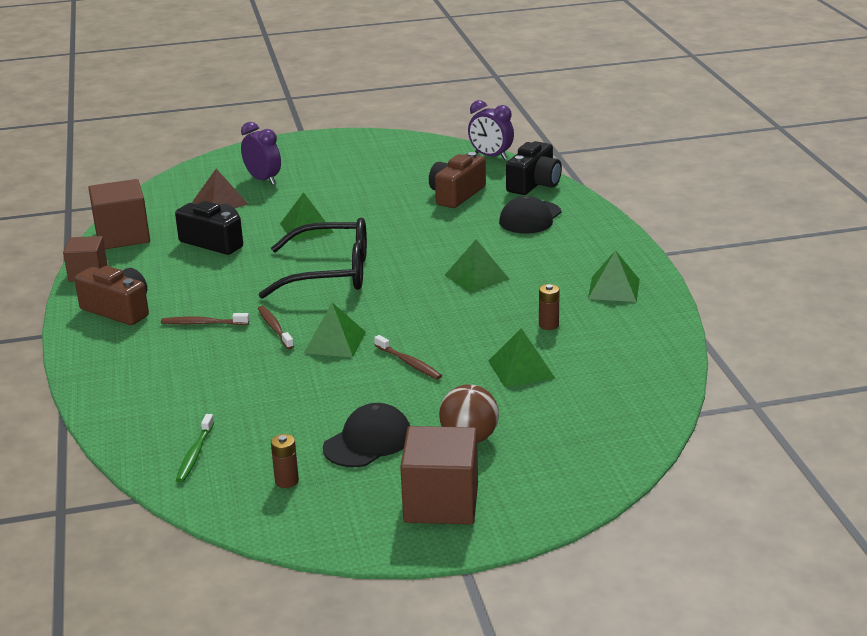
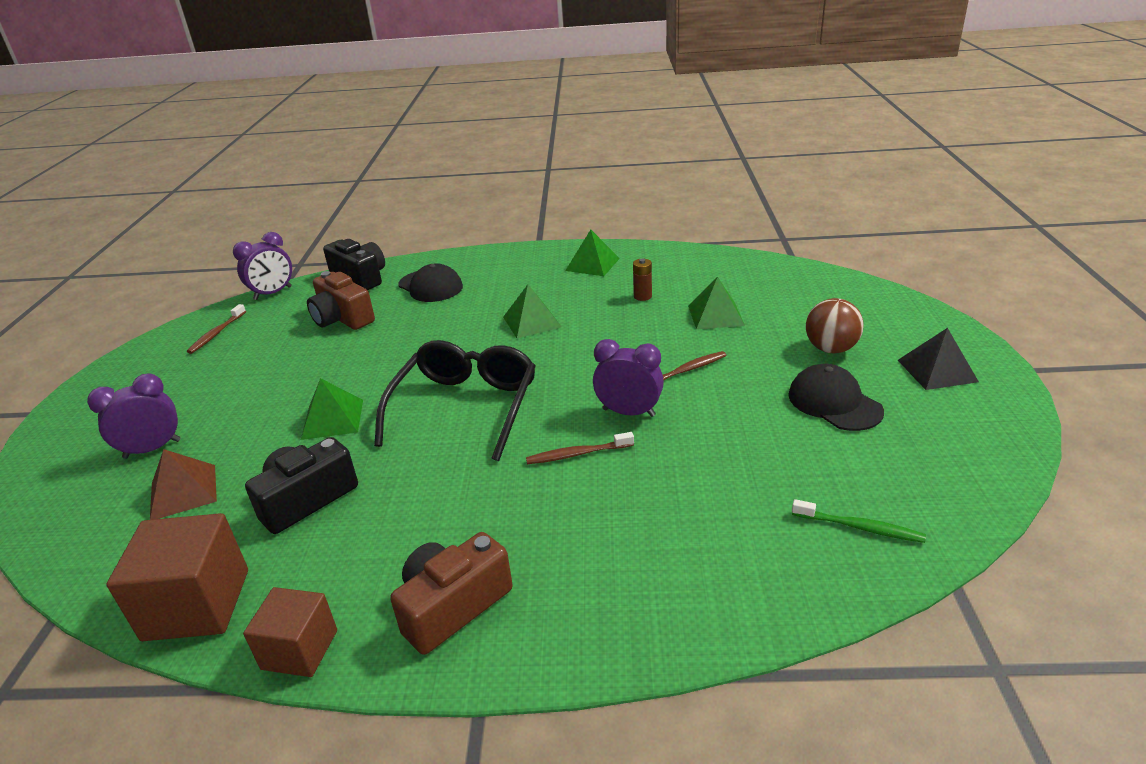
camera: 75 degrees left, 5 degrees up
brown toothbrush [161,313,249,325] -> brown toothbrush moved to [187,304,246,354]
brown battery [271,434,299,488] -> none
green pyramid [304,303,366,357] -> purple clock [593,339,664,417]
brown cube [400,426,478,524] -> black pyramid [898,328,979,390]

